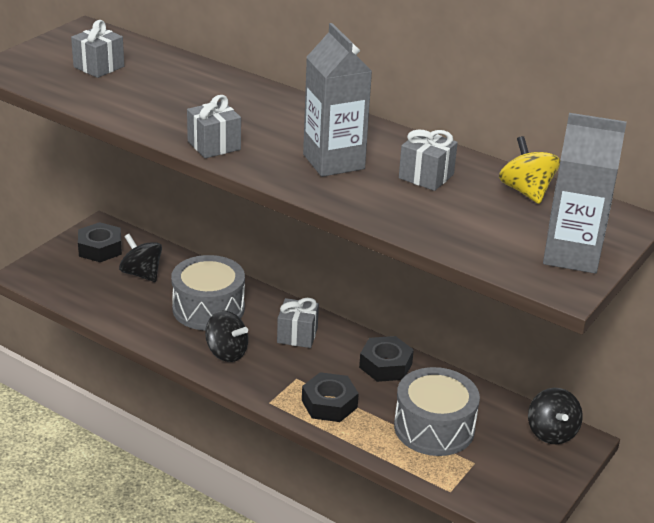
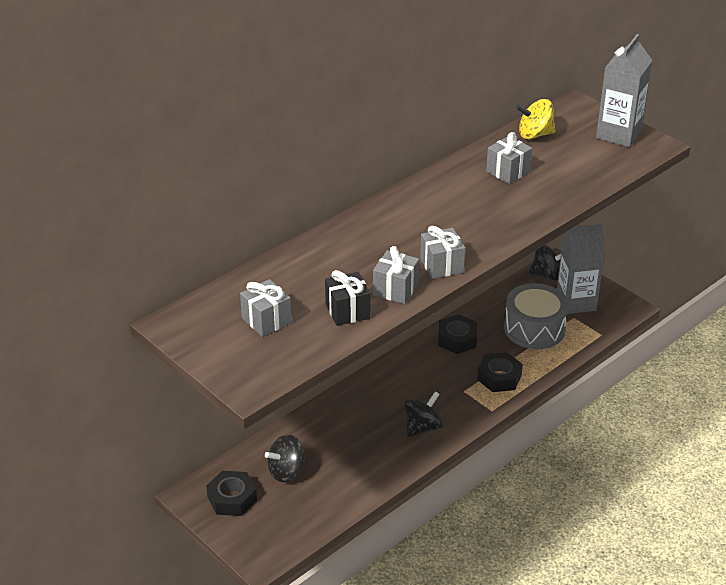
camera: 75 degrees left, 5 degrees up
grey drum [171,255,245,330] -> none
grey gift [277,298,319,348] -> grey gift moved to [373,246,419,304]
grey carton [303,23,372,177] -> grey carton moved to [557,224,605,314]
none -> black gift [325,270,370,326]

